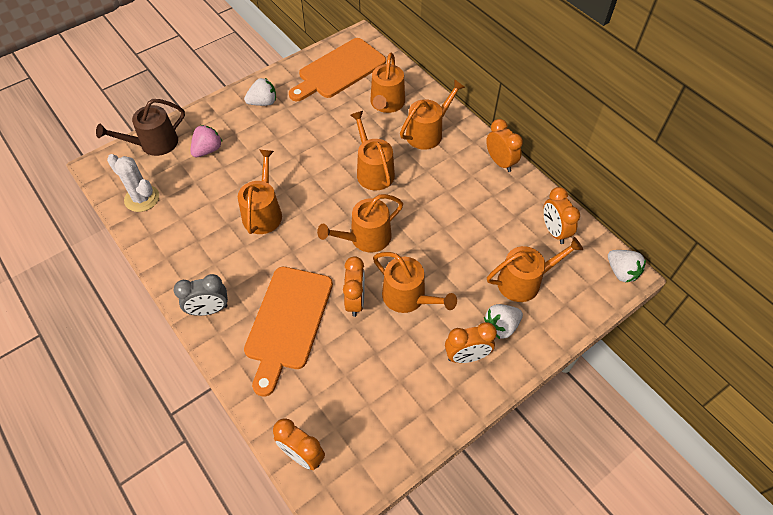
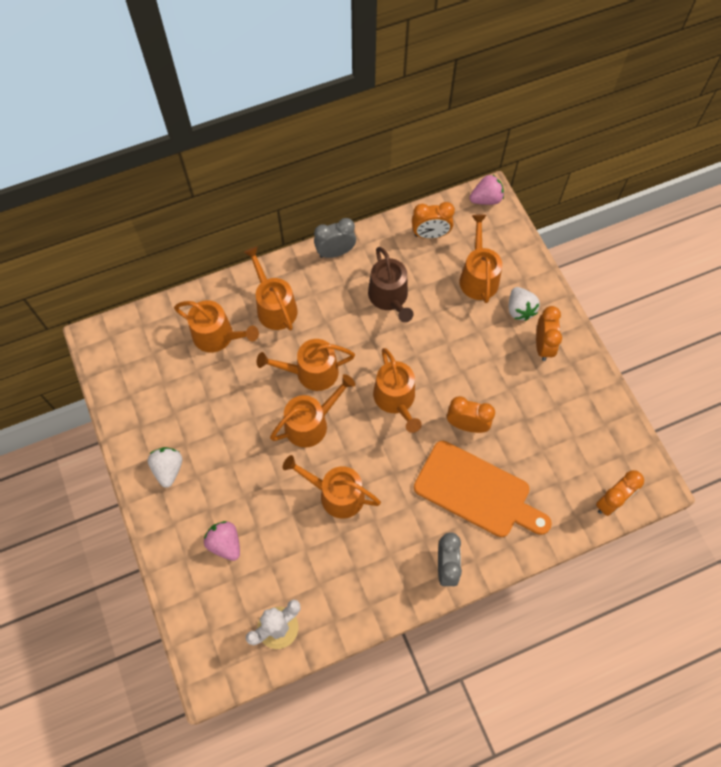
camera: 75 degrees left, 10 degrees up
brown watering can [96,99,185,156] -> brown watering can moved to [368,247,413,322]
orange cutting board [289,38,386,101] -> none
orange watering can [373,252,457,313] -> orange watering can moved to [270,374,355,448]
orange clock [486,119,523,172] -> grey clock [314,218,356,258]
white strawberry [608,250,646,283] -> pink strawberry [470,175,504,205]

